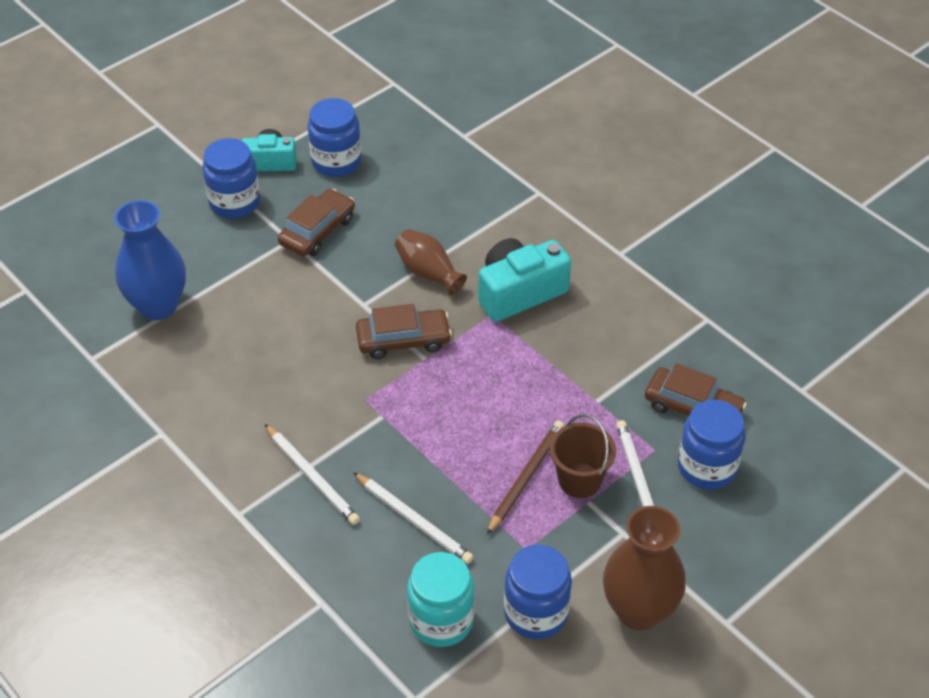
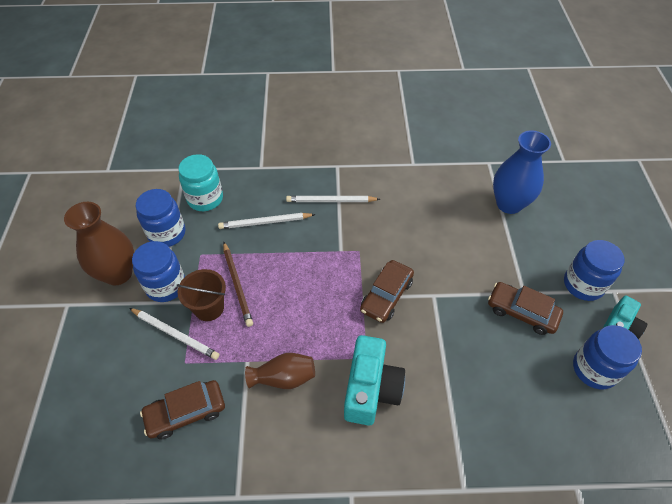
camera: 130 degrees right, 5 degrees up
brown car [278,189,355,256] -> brown car turned 135 degrees clockwise [488,282,563,335]
brown vase [395,229,467,295] -> brown vase moved to [245,353,315,389]
blue jar [678,400,746,490] -> blue jar moved to [132,241,185,302]

